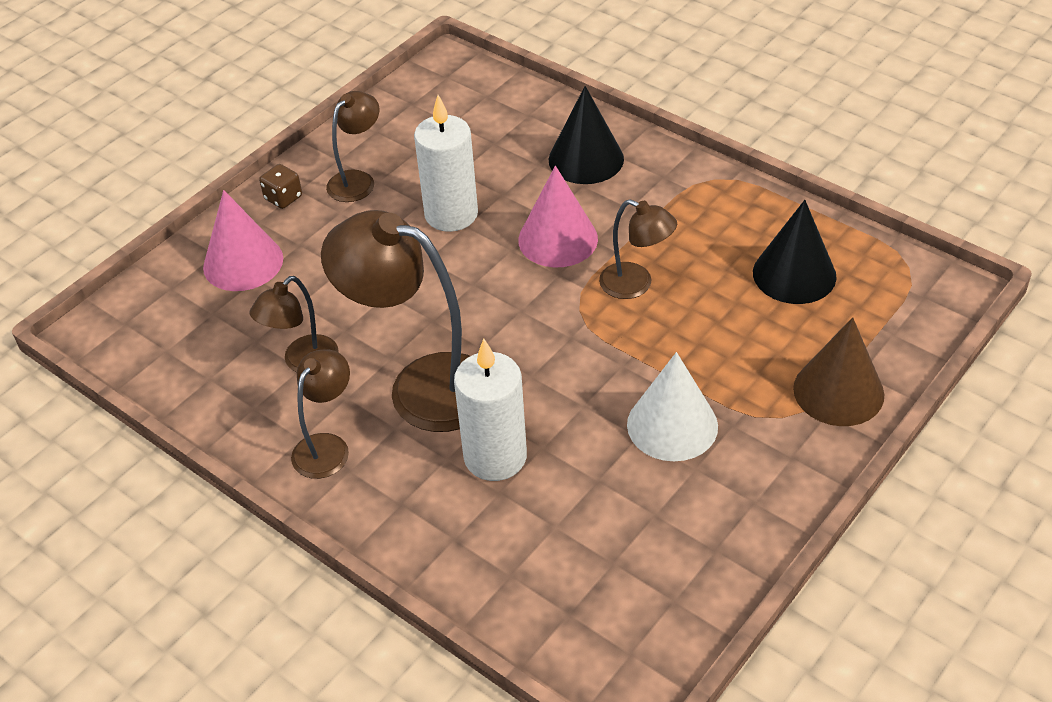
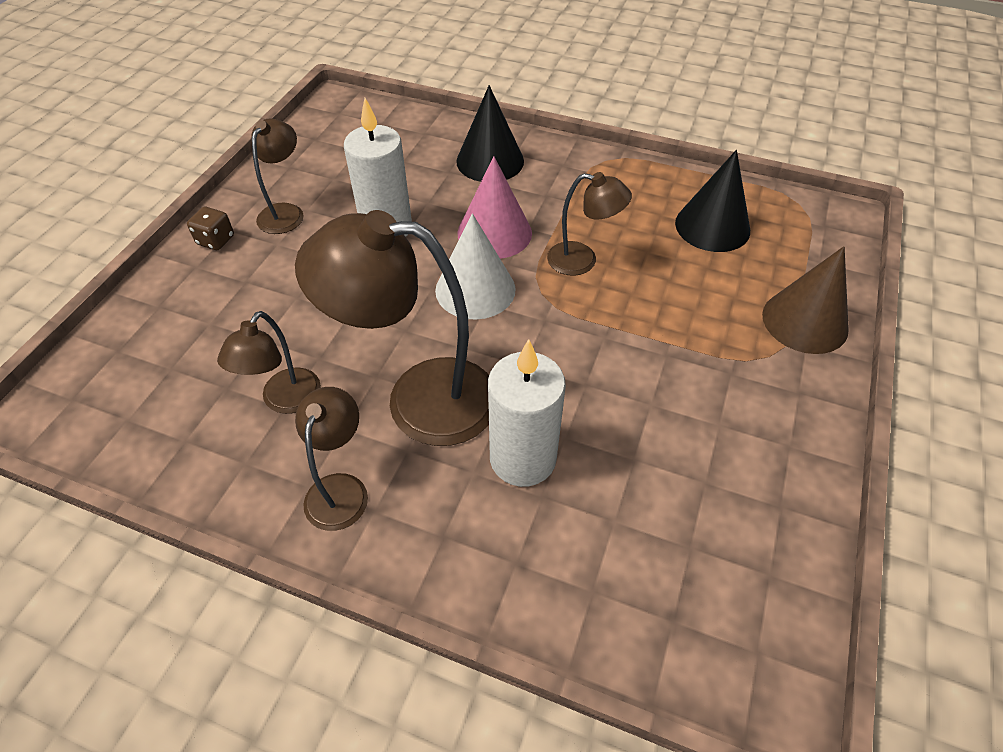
camera: 20 degrees left, 5 degrees up
pink cone [203,190,283,291] -> none
white cone [627,352,718,461] -> white cone moved to [435,213,516,320]

